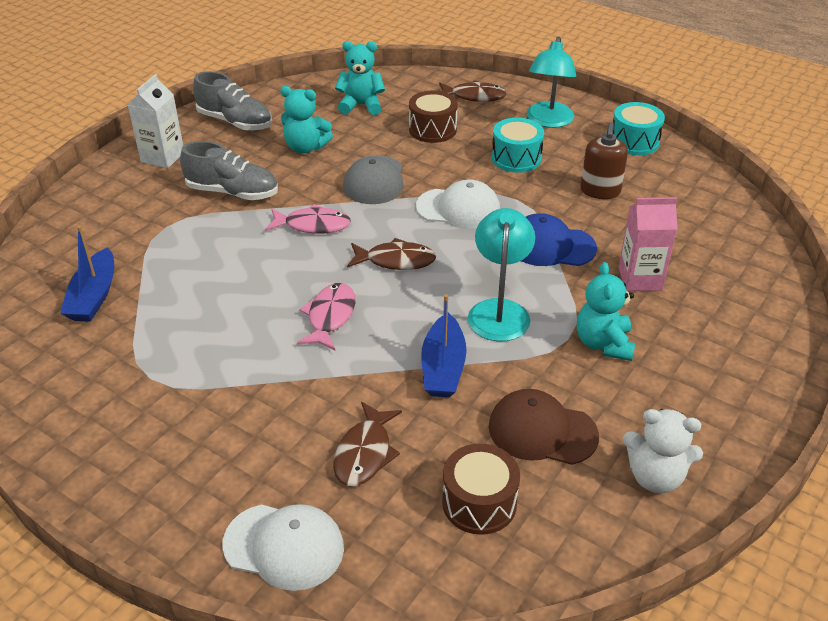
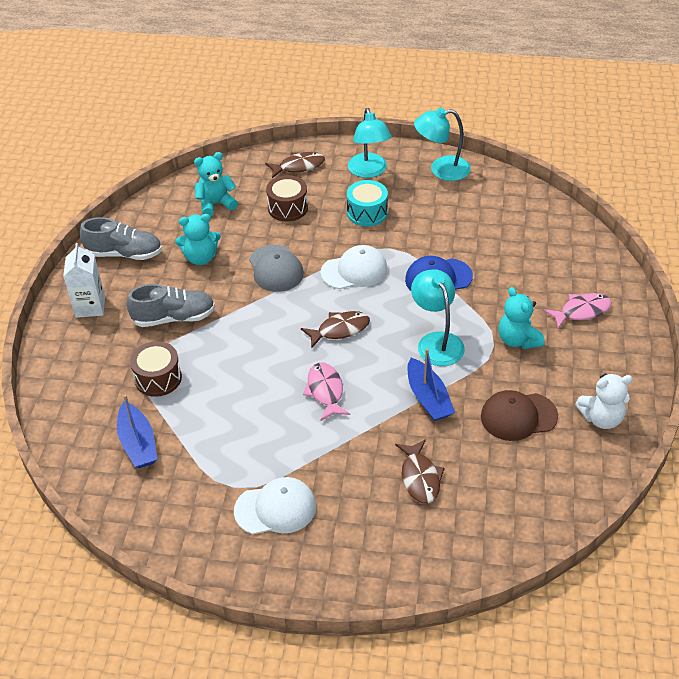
camera: 25 degrees left, 5 degrees up
white cap [222,504,344,591] -> white cap moved to [234,477,316,534]
pink fish [265,204,351,234] -> pink fish moved to [544,293,612,329]
brown drum [442,443,520,535] -> brown drum moved to [130,341,182,397]
brown soap dispenser [581,122,628,199] -> none
turquoise drum [613,102,665,155] -> turquoise lamp [414,108,471,181]
pink carton [618,197,677,291] -> none

